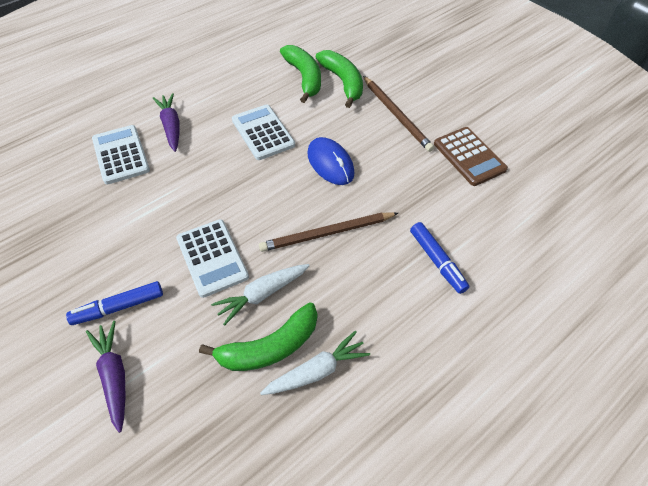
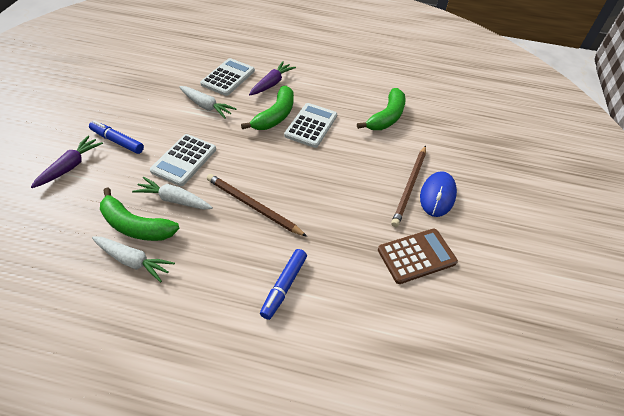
camera: 50 degrees right, 5 degrees down
blue mouse [307,137,354,185] -> blue mouse moved to [420,171,457,217]
green banana [316,50,363,108] -> green banana moved to [241,86,294,130]
brown calculator [434,127,508,186] -> brown calculator turned 135 degrees counterclockwise [378,229,458,284]
none -> white carrot [179,86,237,118]

